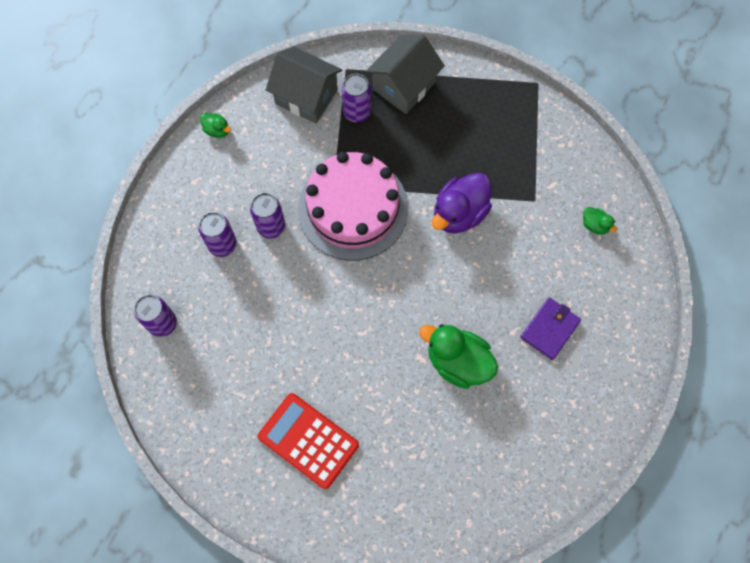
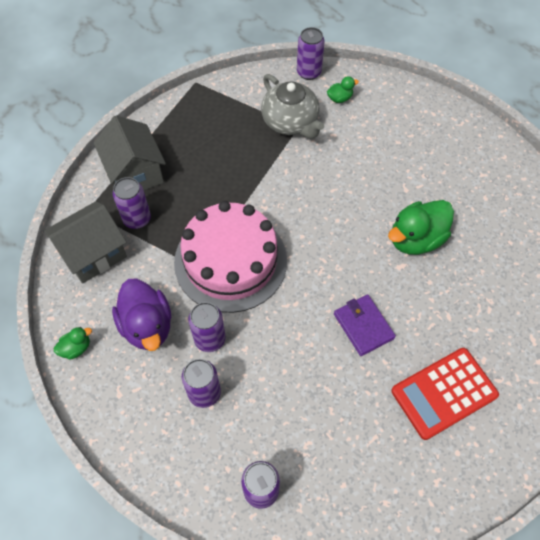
camera: 65 degrees left, 10 degrees down
purple duck [432,173,492,234] -> purple duck moved to [112,279,171,351]
purple wallet [520,297,581,360] -> purple wallet moved to [334,294,396,356]
none -> grey teapot [261,74,324,139]
none -> purple can [297,27,325,80]

